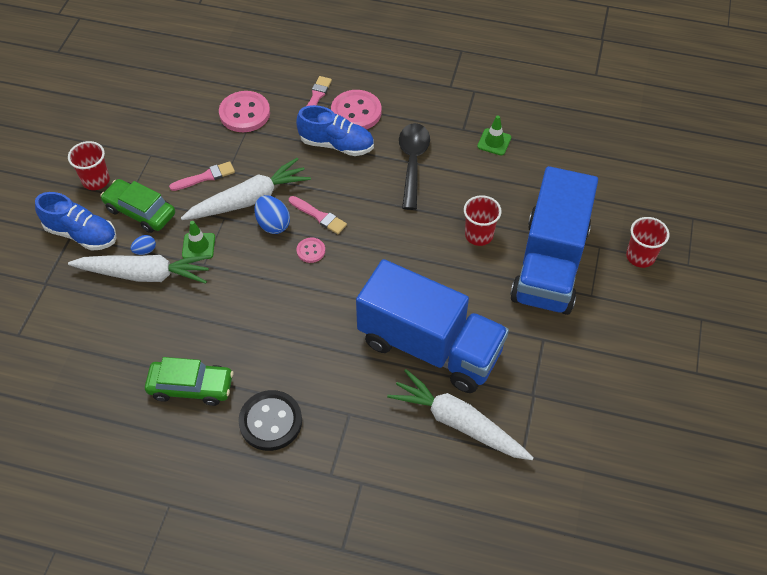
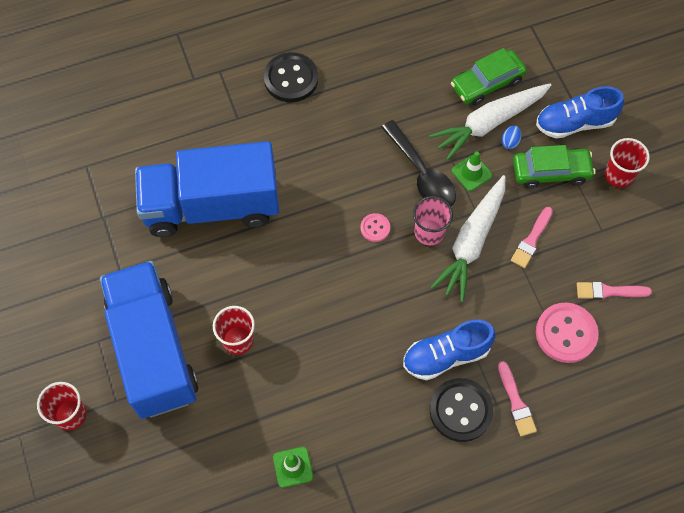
camera: 145 degrees right, 10 degrees up
green car [145,357,233,406] -> green car moved to [451,48,527,106]
blue egg [254,195,290,234] -> pink cup [413,196,453,245]
pink brush [289,196,347,234] -> pink brush moved to [577,282,652,299]
pink button [331,90,381,129] -> black button [430,378,493,442]
white carrot [387,369,534,460] -> none
black spoon [399,123,430,210] -> black spoon moved to [381,120,456,206]

